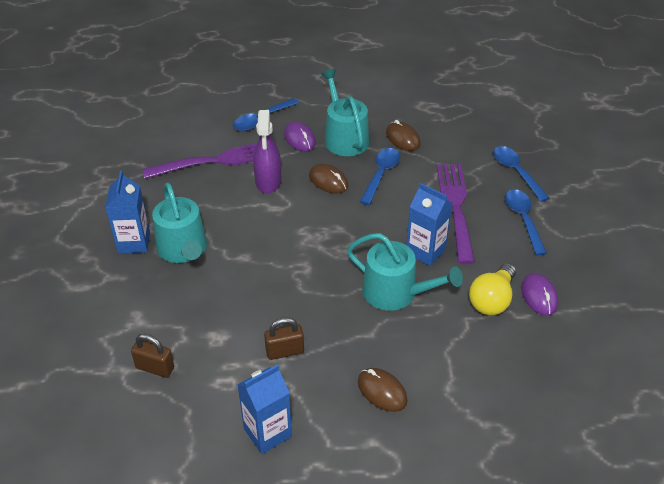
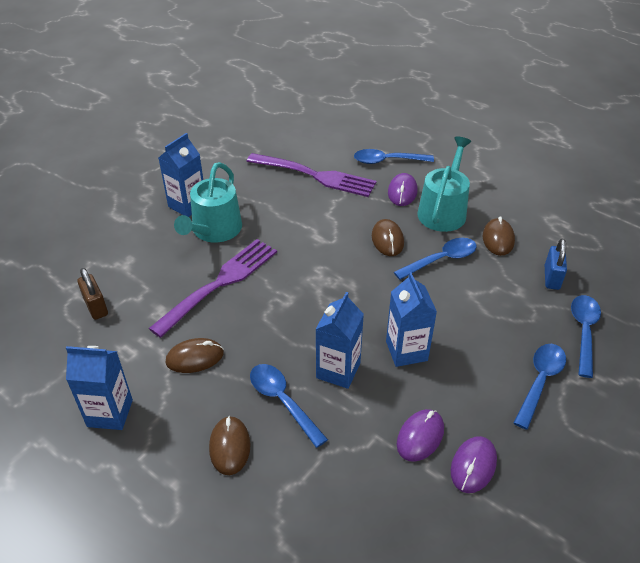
camera: 40 degrees right, 0 degrees up
purple spray bottle [253,110,281,194] -> none
brown padlock [264,317,304,360] -> brown mouse [166,338,224,373]
turquoise watering can [347,233,463,311] -> blue carton [316,292,364,389]
purple fork [437,164,475,264] -> purple fork moved to [149,239,277,338]
yellow light bulb [469,263,516,315] -> purple mouse [397,409,444,462]
none -> blue spoon [250,364,328,448]
none -> blue padlock [545,239,567,290]

